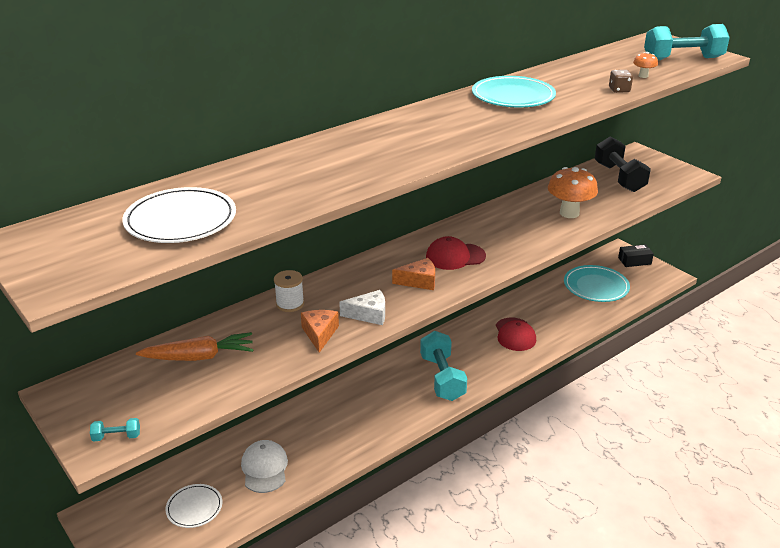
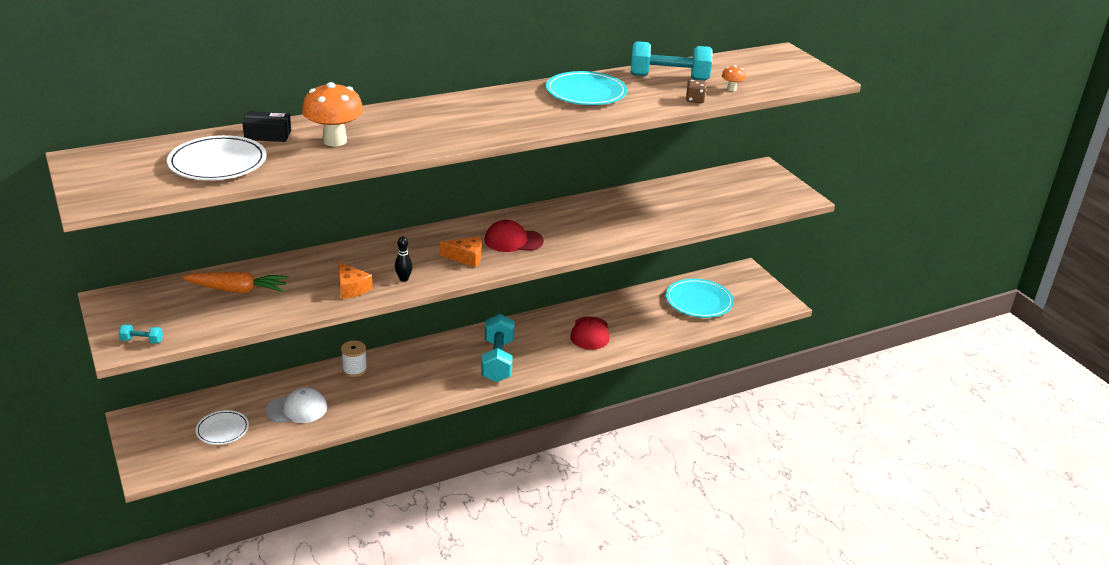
camera: 10 degrees right, 0 degrees up
white cap [241,440,288,493] -> white cap turned 75 degrees clockwise [266,387,327,423]
white spool [274,270,304,312] -> white spool moved to [341,341,367,377]
orange cheese [301,310,339,353] -> orange cheese turned 135 degrees clockwise [338,261,373,299]
white cheese [339,290,385,325] -> black bowling pin [395,236,413,282]
orange mushroom [548,167,598,218] -> orange mushroom moved to [302,82,364,146]
black dumbbell [595,137,651,192] -> none
black box [618,244,654,267] -> black box moved to [242,111,291,142]
turquoise dumbbell [644,24,730,60] -> turquoise dumbbell moved to [630,41,713,81]

